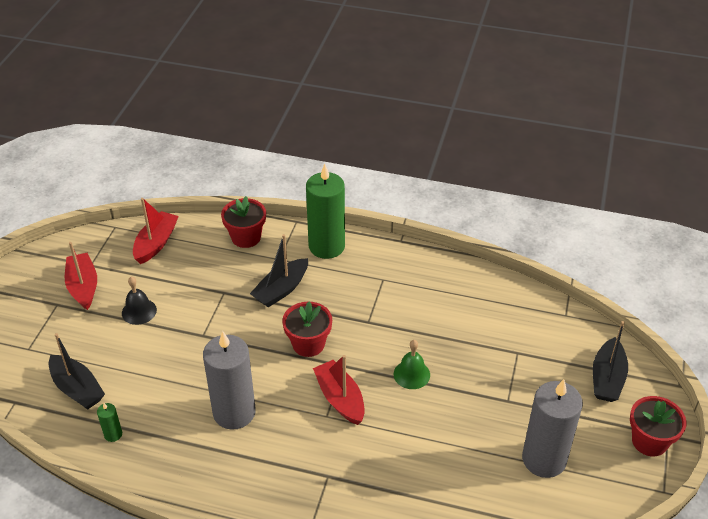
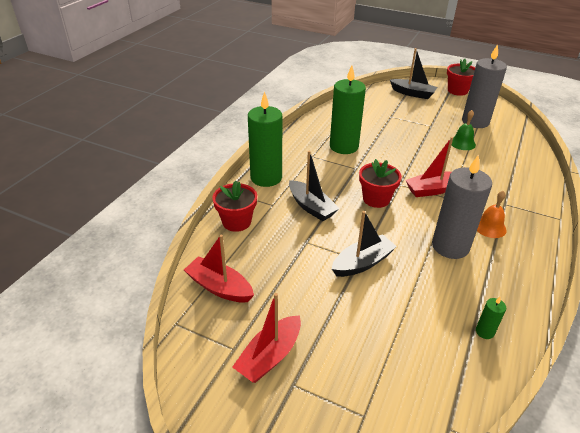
camera: 80 degrees left, 5 degrees down
black boat [49,333,105,410] -> black boat moved to [332,211,397,277]
red boat [65,242,97,310] -> red boat turned 45 degrees counterclockwise [232,293,301,383]
black bell [122,277,157,325] -> none
green bell [394,340,430,389] -> green bell moved to [452,110,476,150]
none -> green candle [330,66,366,154]
none -> orange bell [477,191,506,238]

